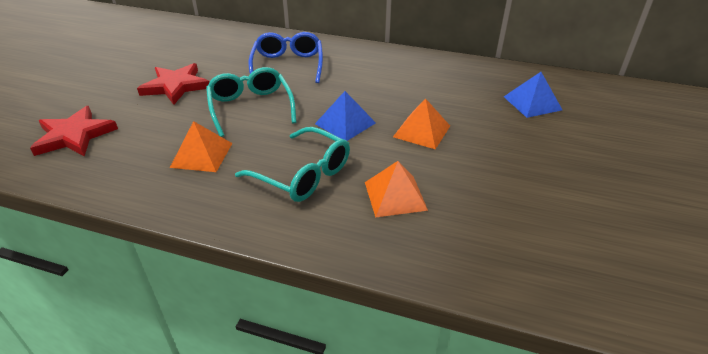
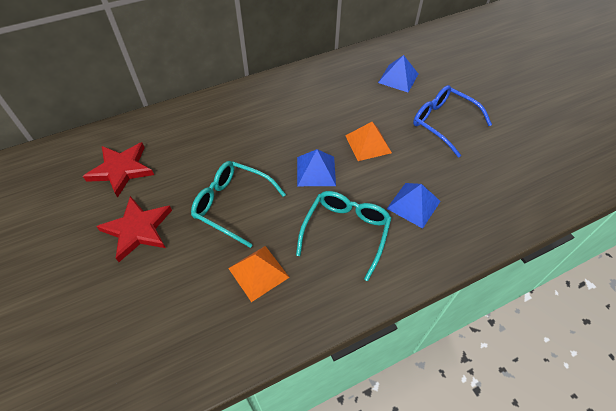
camera: 45 degrees left, 15 degrees up
red star [30,106,118,156] -> red star moved to [83,142,154,198]
turquoise glasses [235,127,350,202] -> turquoise glasses turned 60 degrees counterclockwise [296,191,392,281]
blue glasses [249,32,323,83] -> blue glasses moved to [413,85,492,158]
orange pyramid [365,161,428,218] -> blue pyramid [387,183,440,228]

